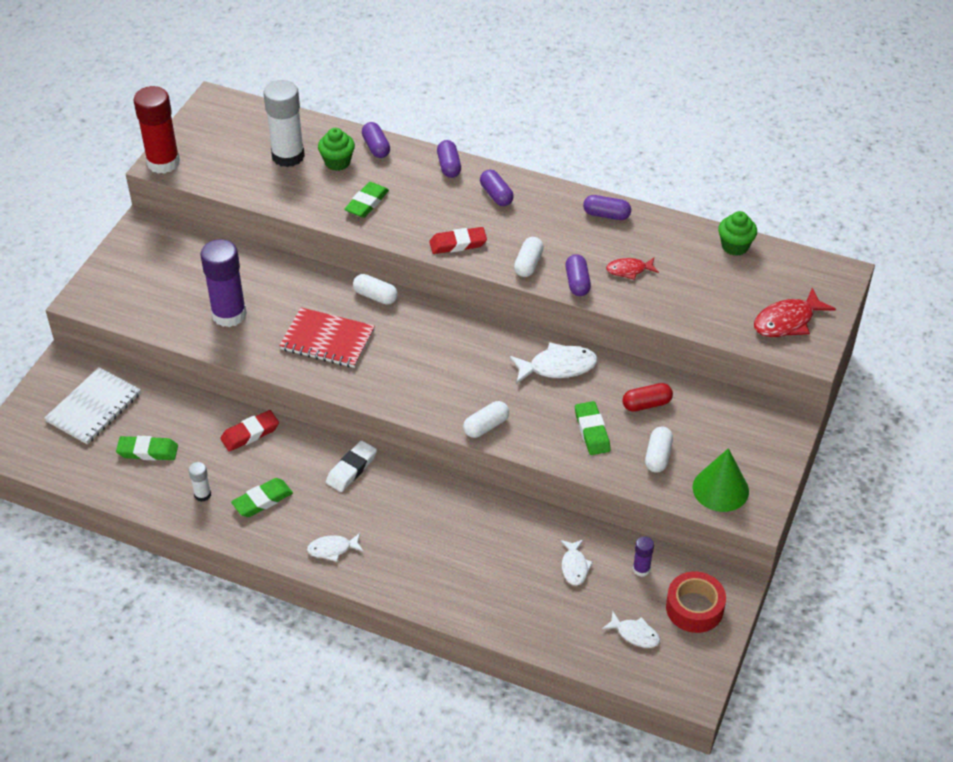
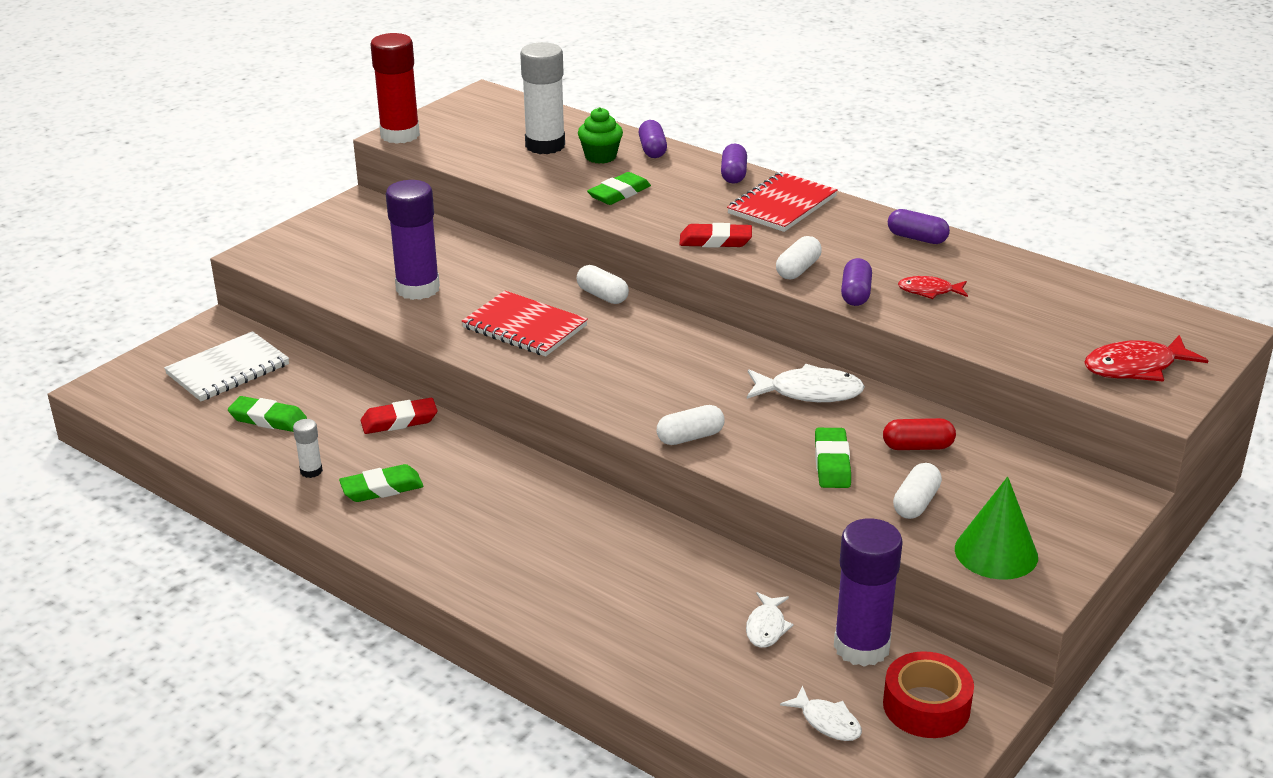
camera: 15 degrees right, 15 degrees down
white fish [307,533,364,562] -> none
white eraser [326,440,377,492] -> none
purple capsule [480,169,514,206] -> red notebook [727,172,838,232]
purple glue stick [633,536,654,577] -> purple glue stick [834,518,903,667], size x2.17
green cupcake [718,211,757,256] -> none

